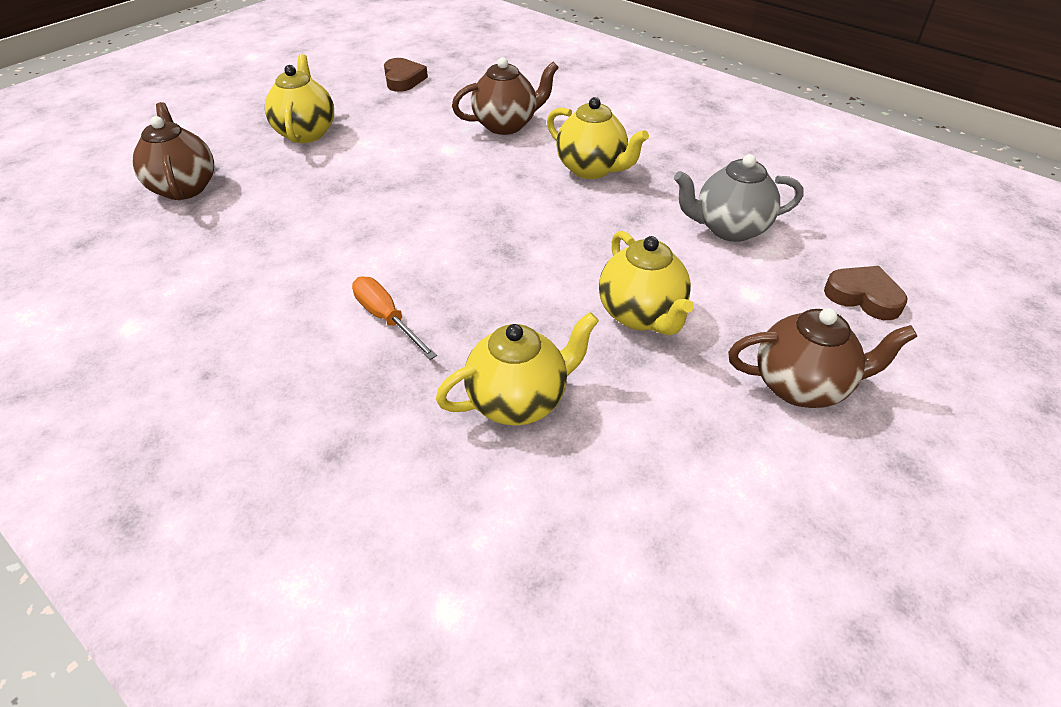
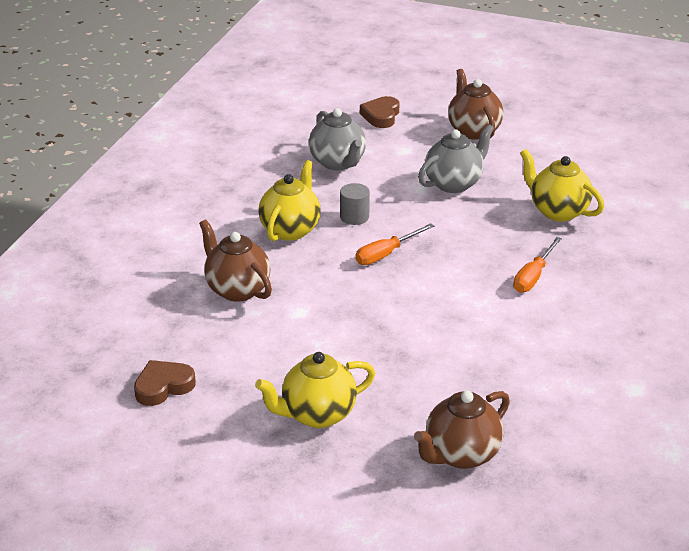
camera: 110 degrees left, 10 degrees down
yellow teapot [599,231,694,336] -> grey teapot [418,124,494,193]
none -> grey cylinder [340,183,370,225]
none -> orange screwdriver [355,223,434,265]

